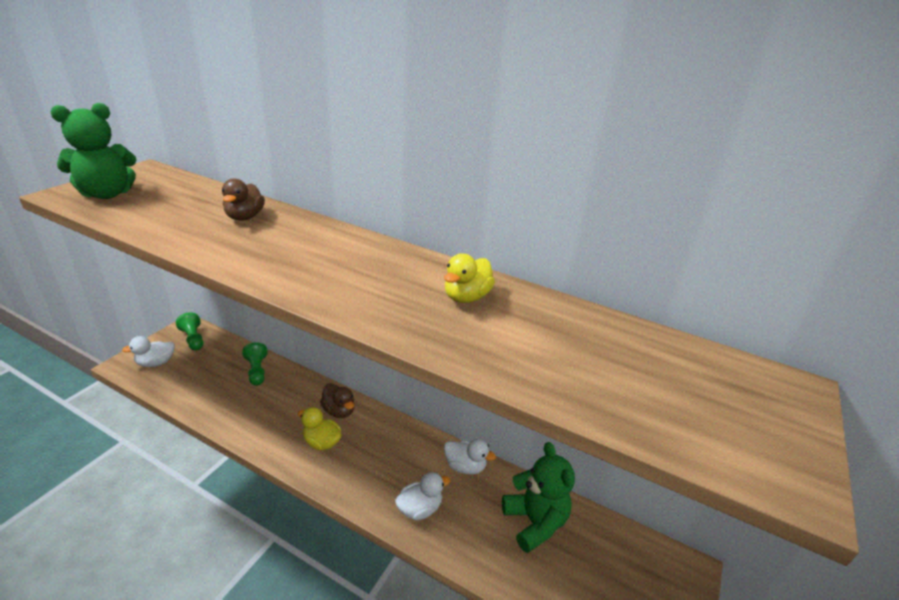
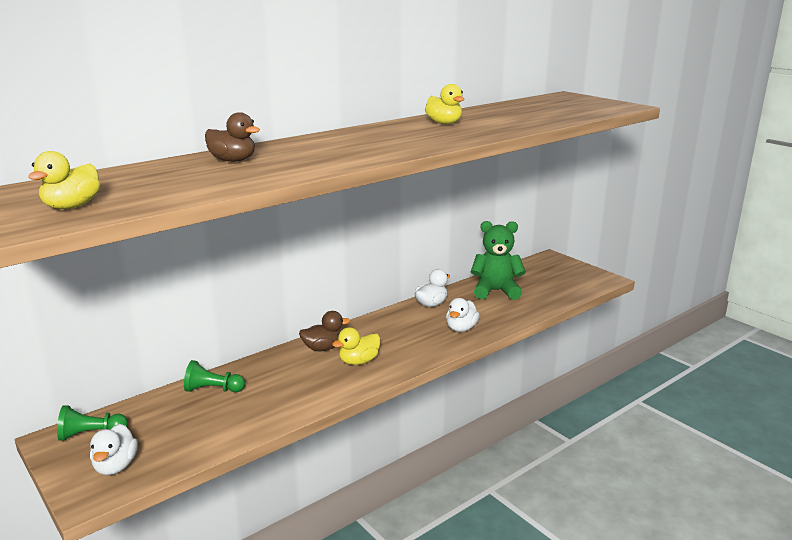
camera: 65 degrees left, 10 degrees down
green teddy bear [50,103,137,199] -> yellow duck [28,151,100,209]
white duck [395,472,450,520] -> white duck turned 150 degrees counterclockwise [446,298,480,332]

